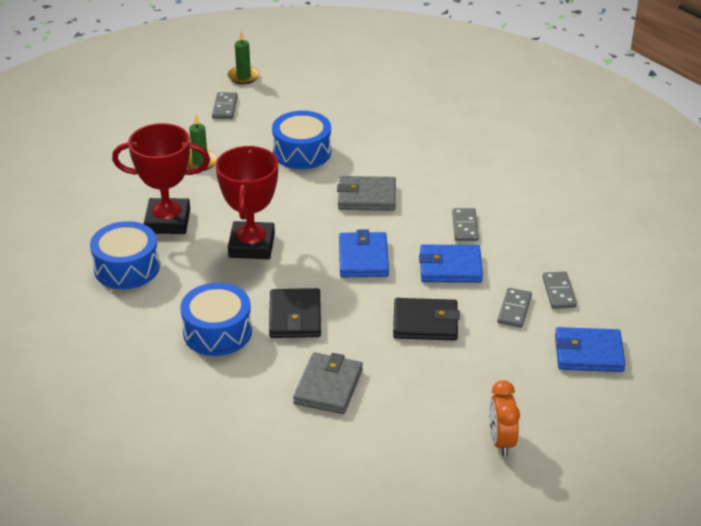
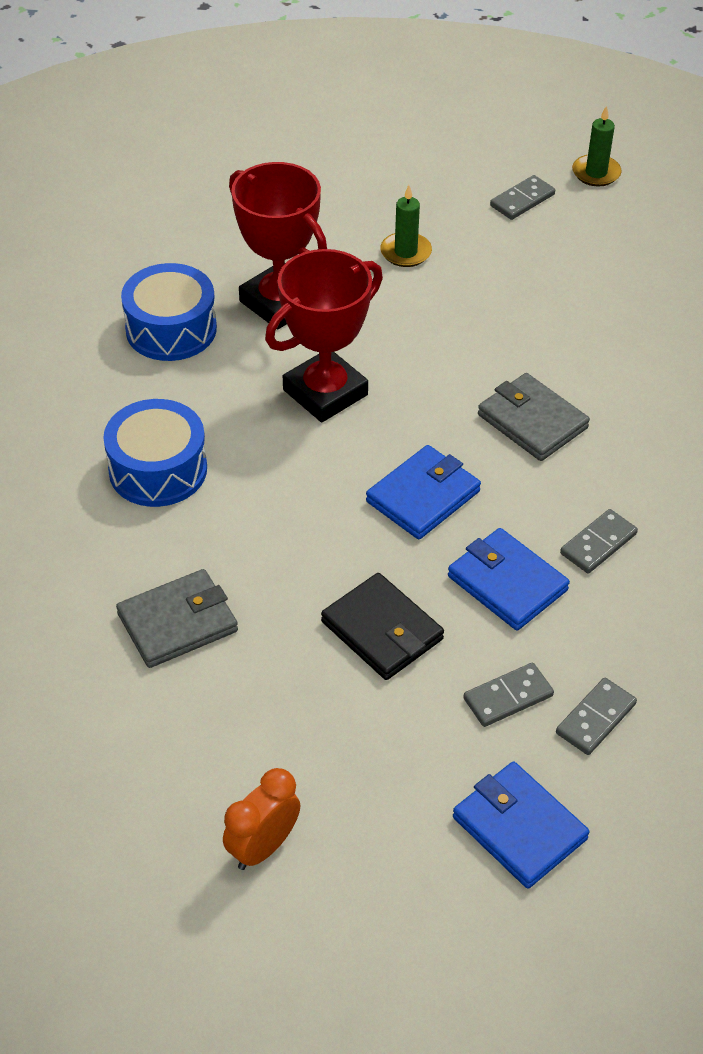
camera: 45 degrees right, 10 degrees up
black wallet [269,288,321,338] -> none
blue drum [272,111,331,169] -> none

